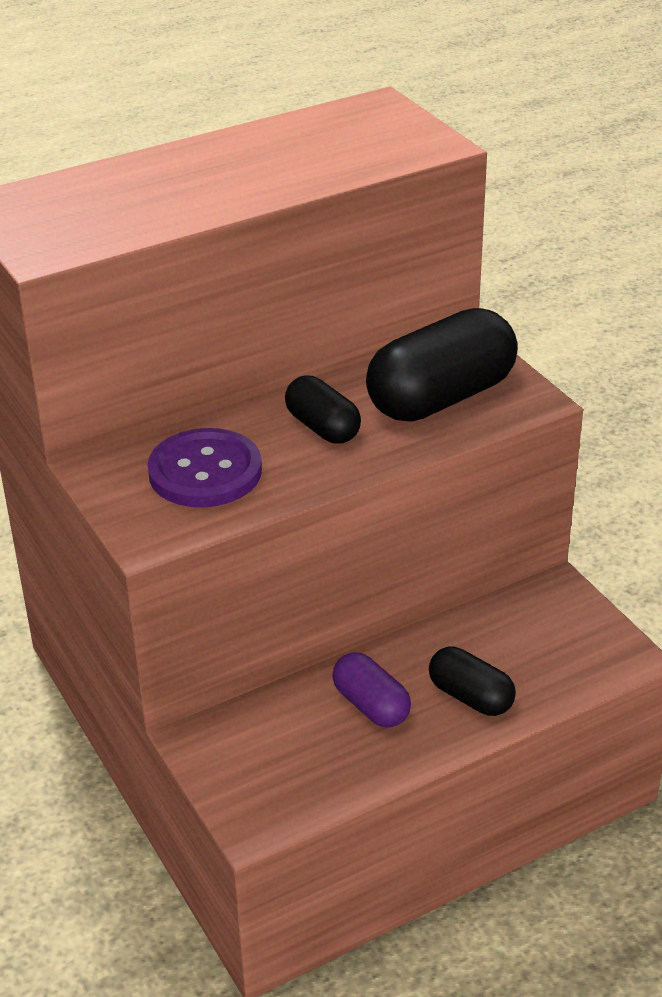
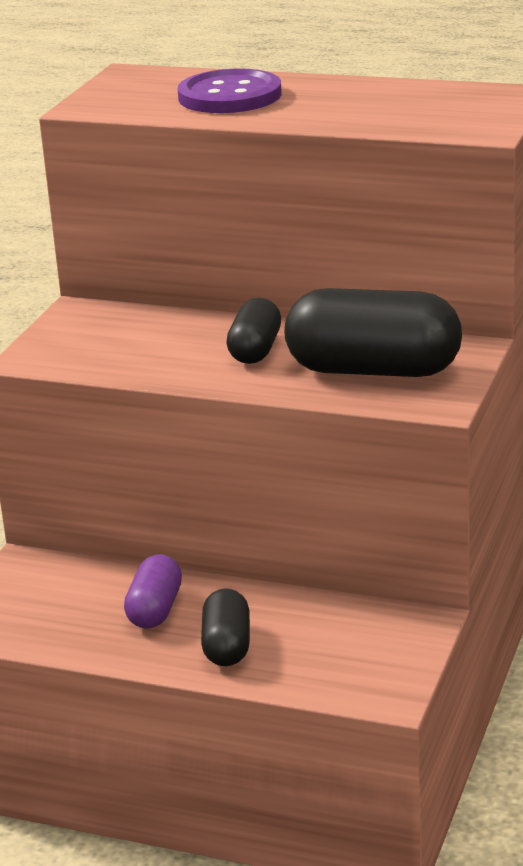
camera: 50 degrees right, 10 degrees down
purple button [148,428,262,507] -> purple button moved to [178,68,282,113]

